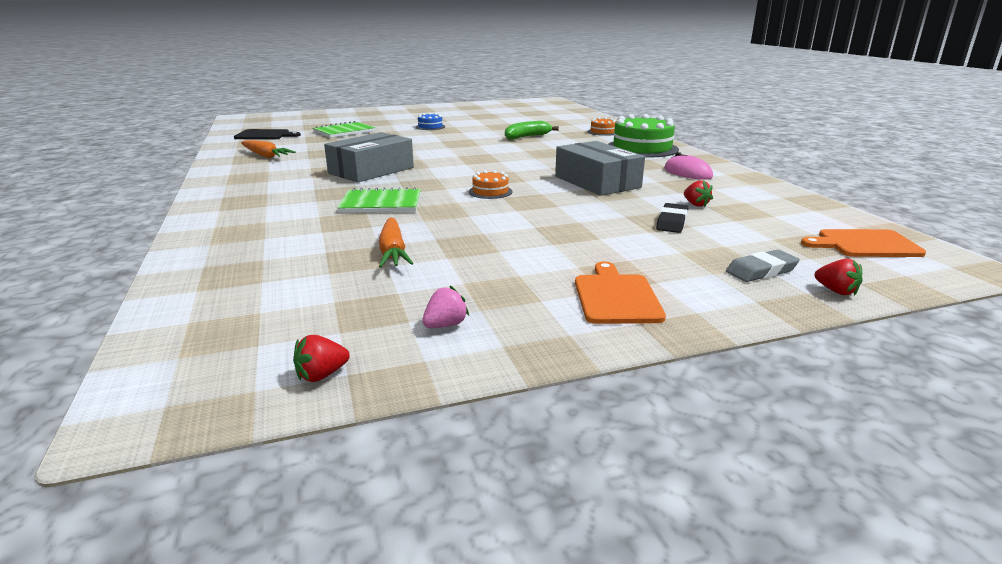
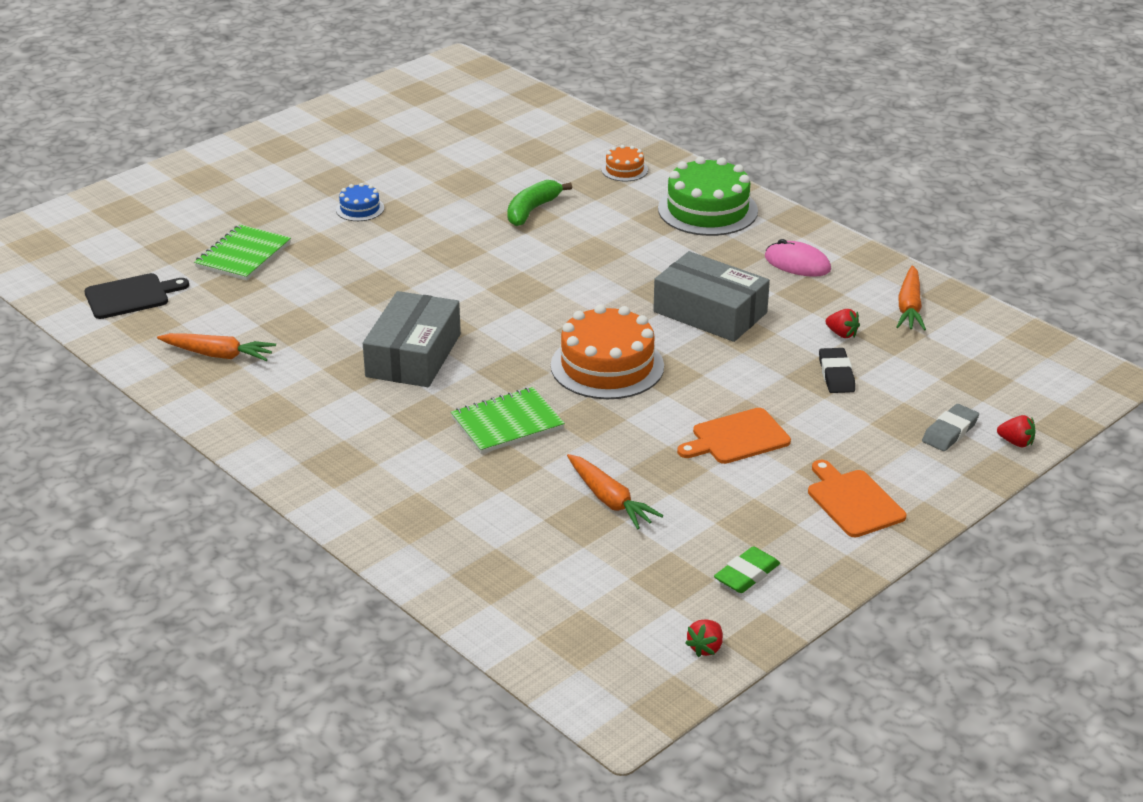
camera: 25 degrees left, 10 degrees up
pink strawberry [422,286,469,328] -> green eraser [714,546,780,593]
orange cake [469,170,512,199] -> orange cake [551,304,664,399], size x2.06
orange cutting board [801,229,926,257] -> orange cutting board moved to [677,408,791,464]
none -> orange carrot [897,265,926,330]

